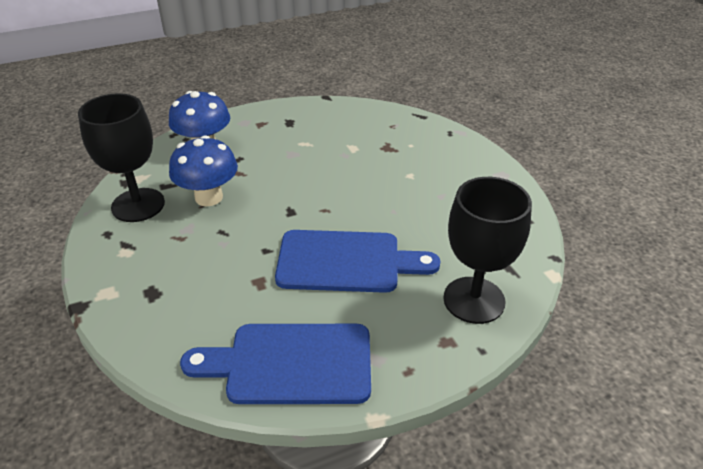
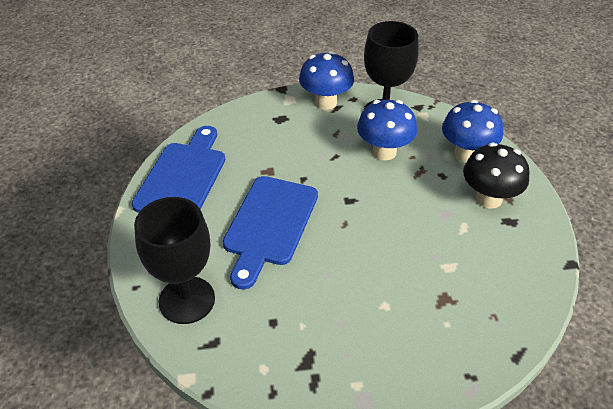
camera: 105 degrees right, 5 degrees up
none -> blue mushroom [299,51,354,110]
none -> black mushroom [463,143,530,209]

